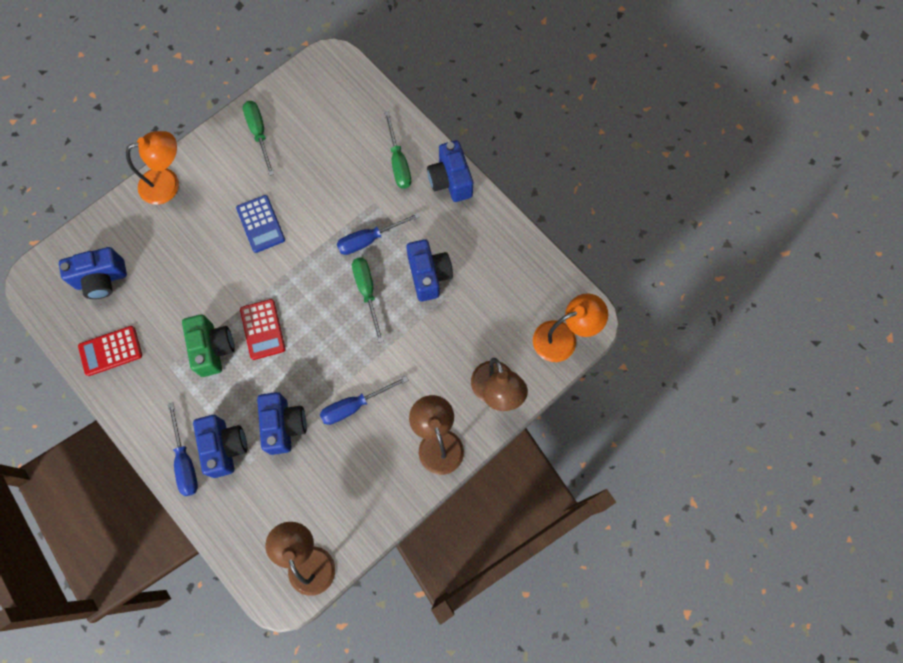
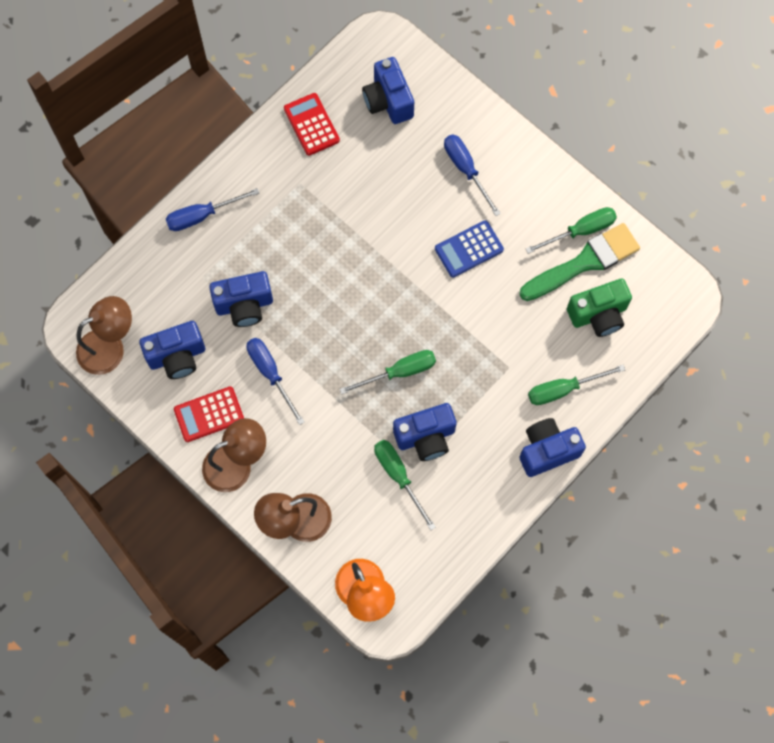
camera: 85 degrees right, 0 degrees up
orange lamp [126,131,179,205] -> none
green camera [182,314,235,377] -> green camera moved to [567,278,632,337]
blue camera [193,415,247,478] -> blue camera moved to [139,321,205,379]
red calculator [240,299,286,360] -> red calculator moved to [174,386,244,442]
blue screwdriver [337,212,421,255] -> blue screwdriver moved to [444,135,501,216]
none -> green screwdriver [374,440,436,530]
none -> green brush [519,223,640,301]

